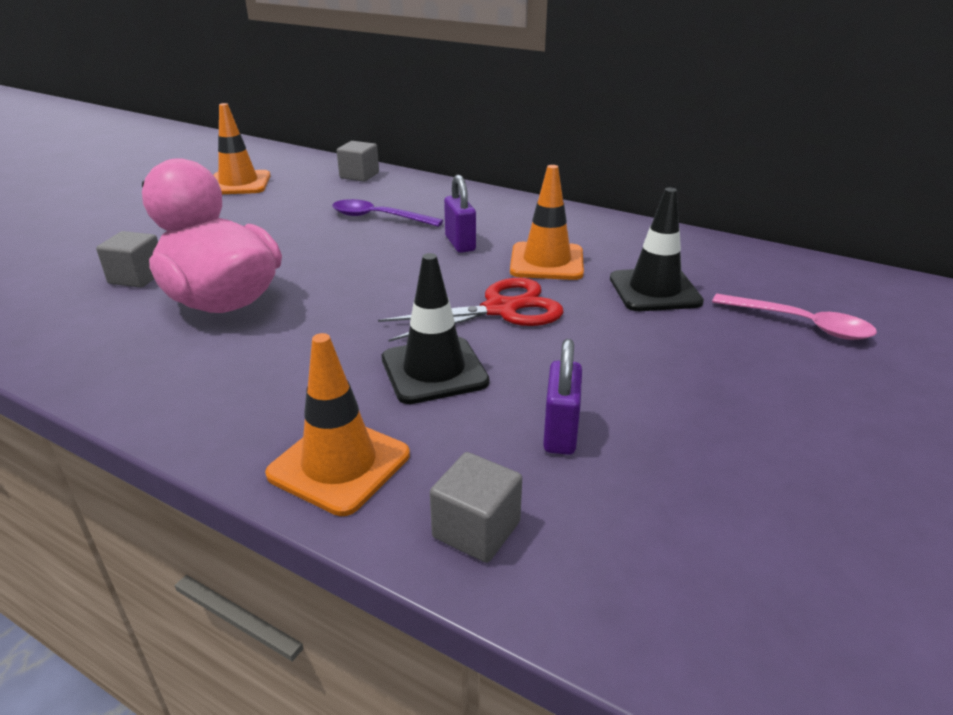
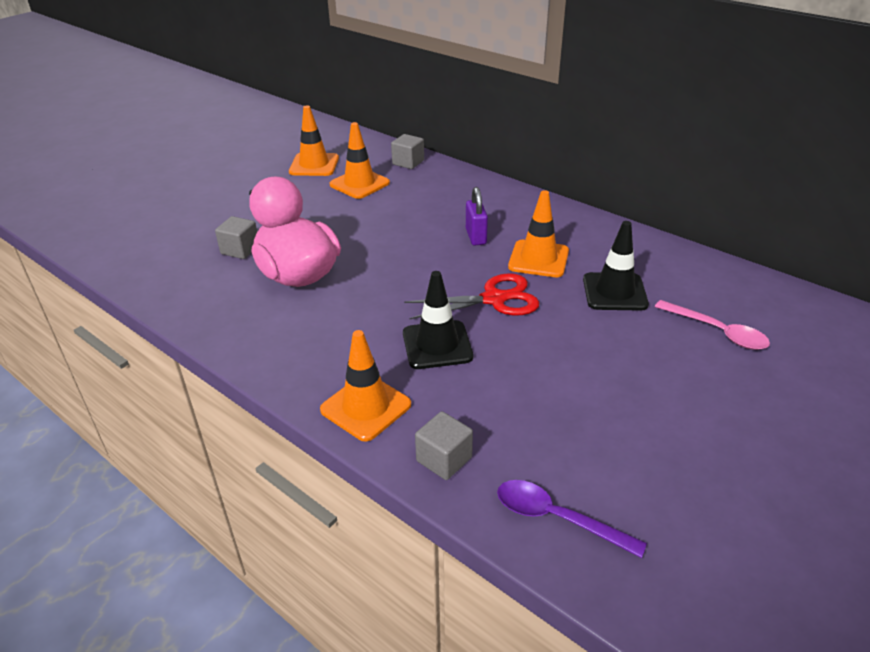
camera: 10 degrees right, 5 degrees up
purple spoon [332,199,443,227] -> purple spoon moved to [497,480,647,558]
purple padlock [543,339,582,455] -> none
none -> orange traffic cone [330,122,390,199]

